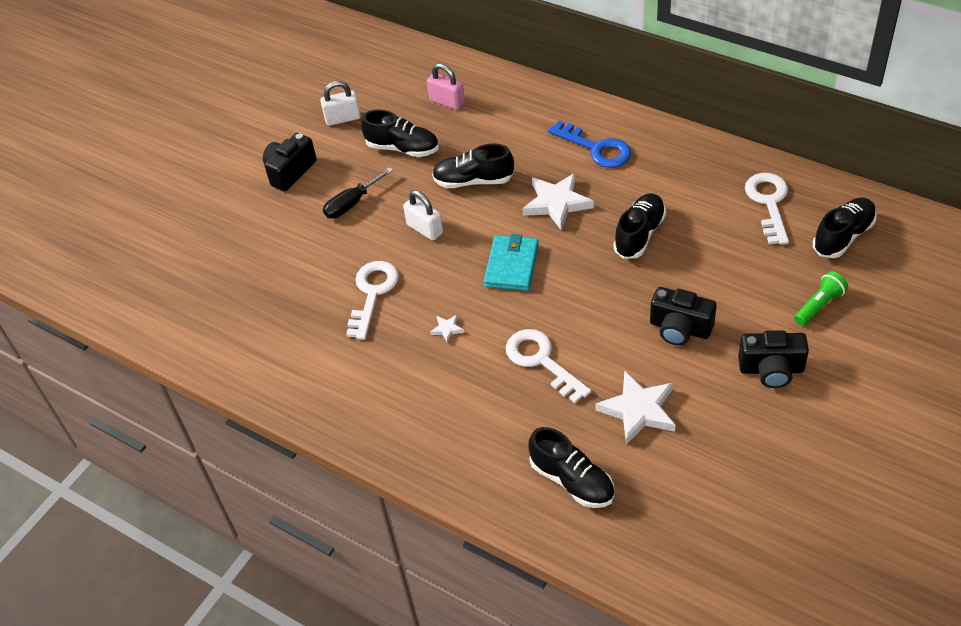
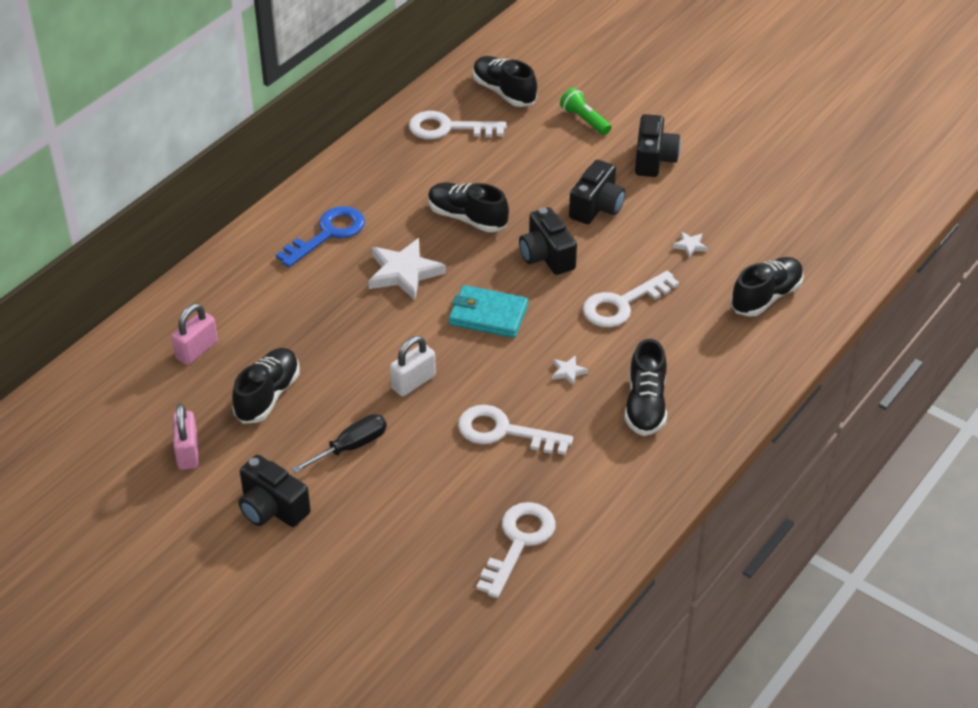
camera: 90 degrees left, 5 degrees down
white padlock [320,81,361,126] -> pink padlock [173,403,199,470]
black screwdriver [323,167,393,219] -> black screwdriver turned 90 degrees counterclockwise [292,414,387,473]
black shoe [432,144,514,188] -> black shoe moved to [624,339,667,436]
white star [595,370,676,445] -> white star [672,232,708,258], size x0.45
none -> white key [476,502,556,598]
none -> black camera [519,207,577,275]

